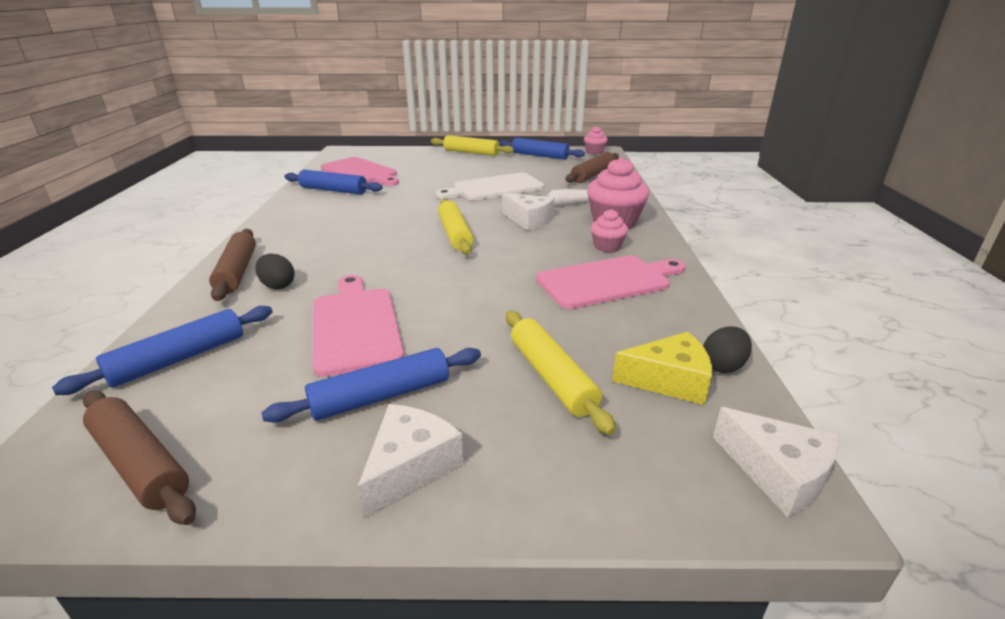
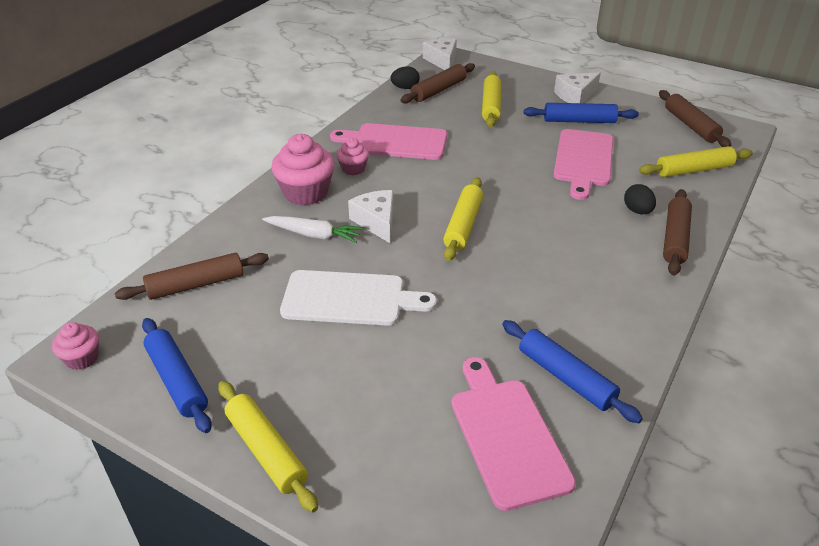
camera: 150 degrees left, 10 degrees up
blue rolling pin [52,306,273,395] -> yellow rolling pin [639,146,753,177]
yellow cheese [612,332,712,405] -> brown rolling pin [400,63,475,104]

